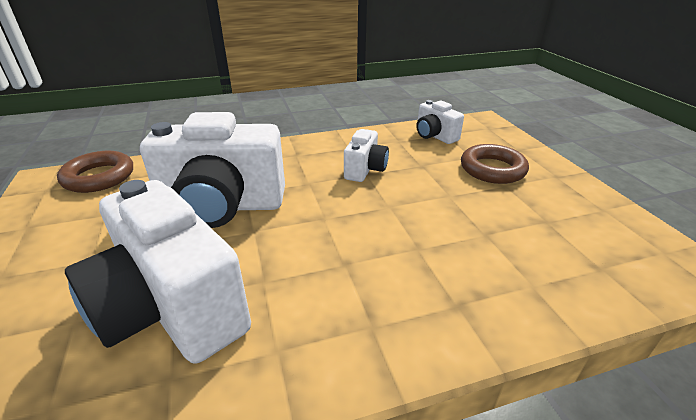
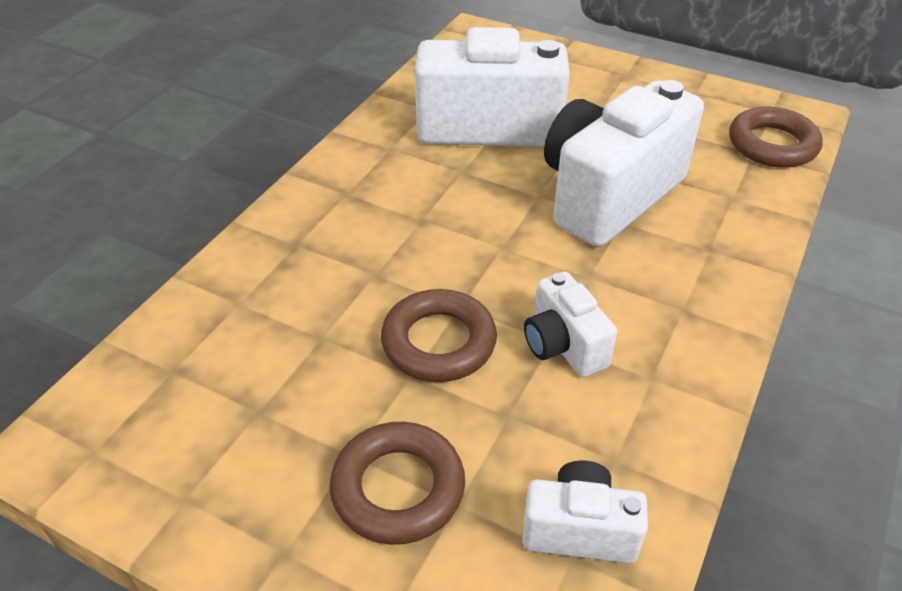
camera: 135 degrees right, 10 degrees up
none -> brown ring [381,289,497,382]

